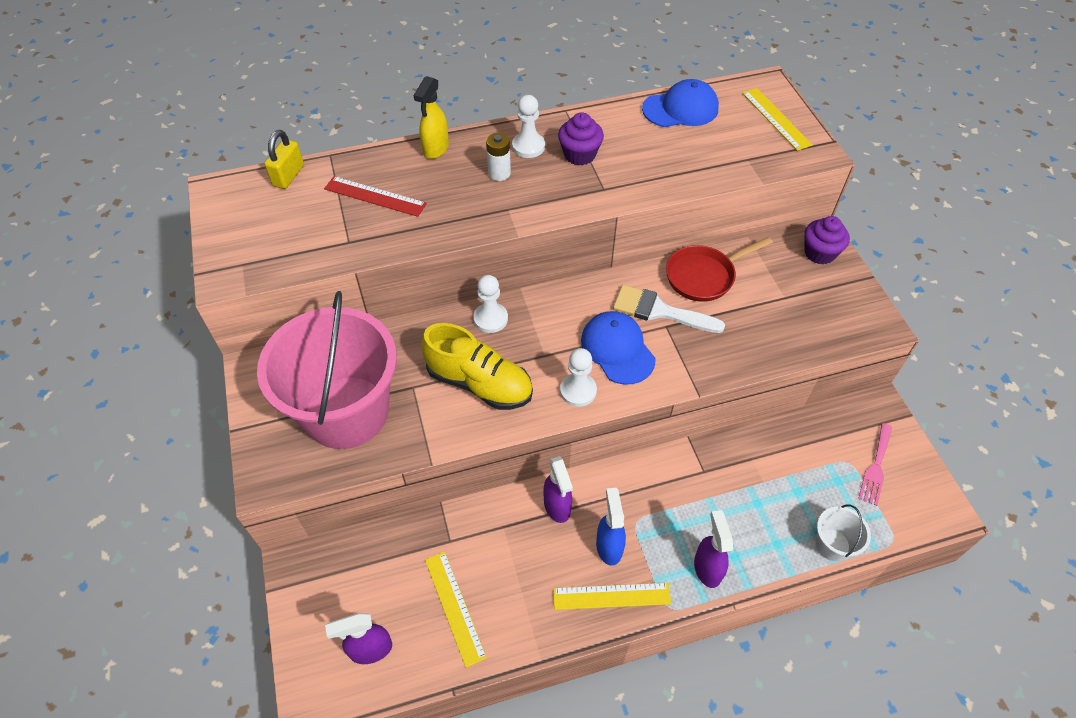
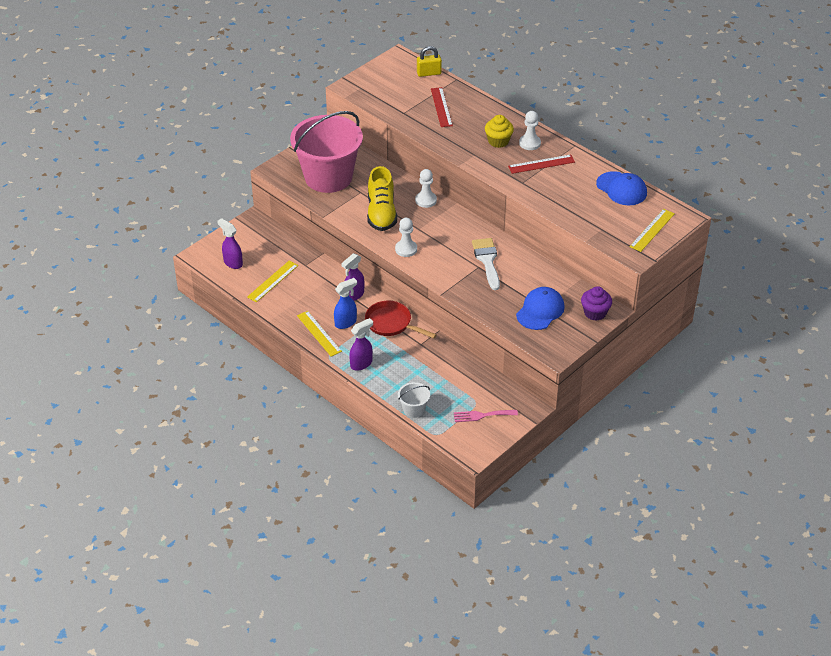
camera: 60 degrees right, 10 degrees down
yellow spray bottle [414,76,449,159] -> none
white battery [486,133,511,181] -> yellow cupcake [485,115,514,148]
purple cupcake [558,112,604,166] -> red ruler [508,154,575,174]
blue cap [581,311,656,385] -> blue cap moved to [516,287,565,330]
red pan [666,237,773,302] -> red pan moved to [365,301,437,338]

